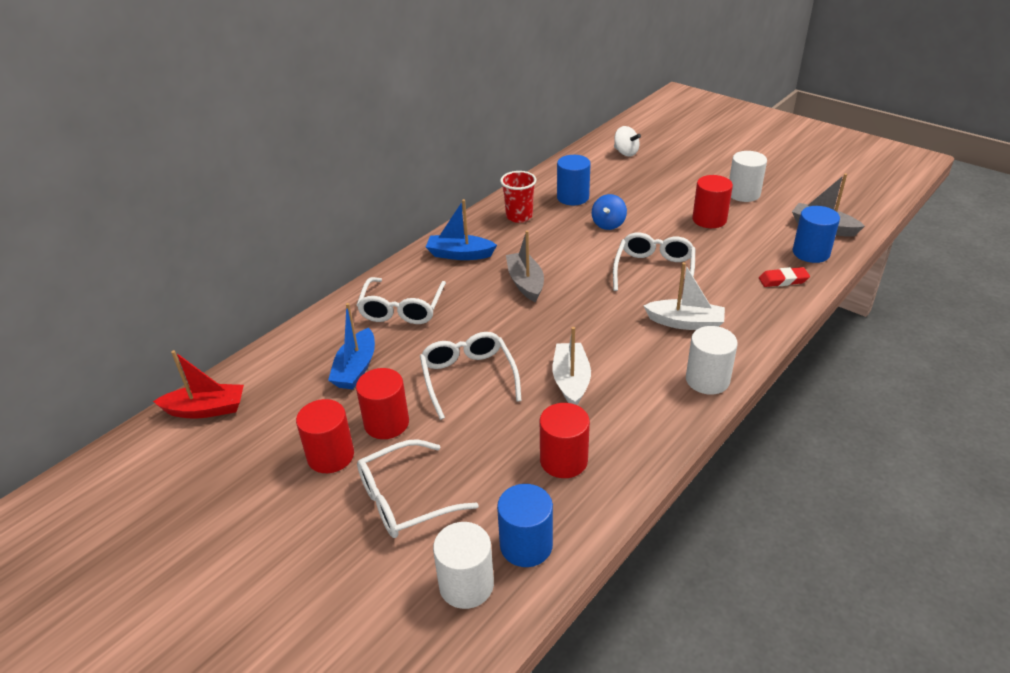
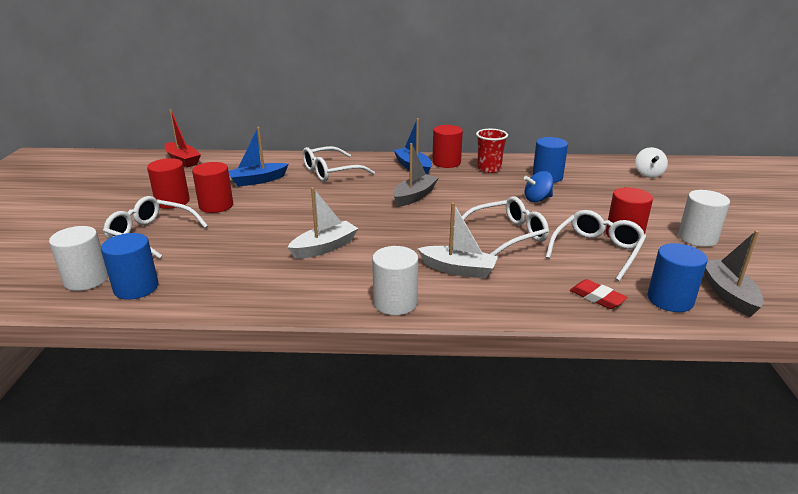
camera: 50 degrees right, 10 degrees down
white glasses [420,332,522,420] -> white glasses moved to [545,210,646,281]
red cylinder [540,403,590,478] -> red cylinder moved to [432,125,463,168]
white boat [643,262,725,330] -> white boat turned 45 degrees counterclockwise [417,203,498,279]

